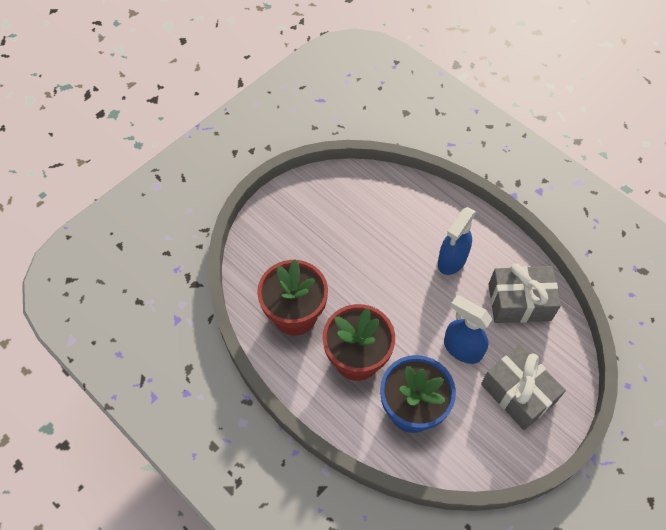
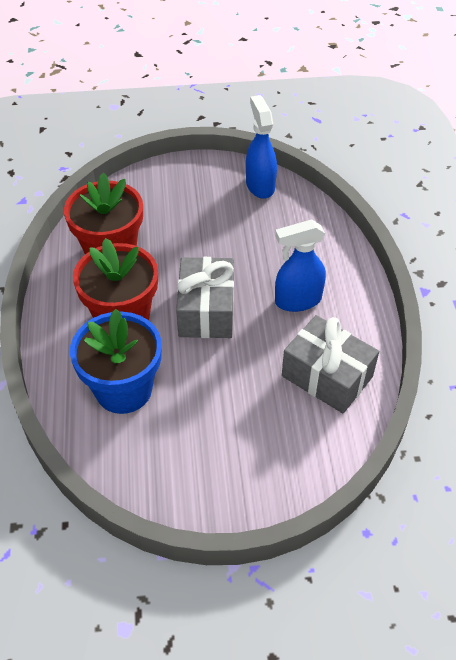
camera: 40 degrees right, 10 degrees down
blue spray bottle [444,295,492,364] -> blue spray bottle moved to [246,95,277,199]
grey gift [481,345,566,430] -> grey gift moved to [176,257,234,338]

